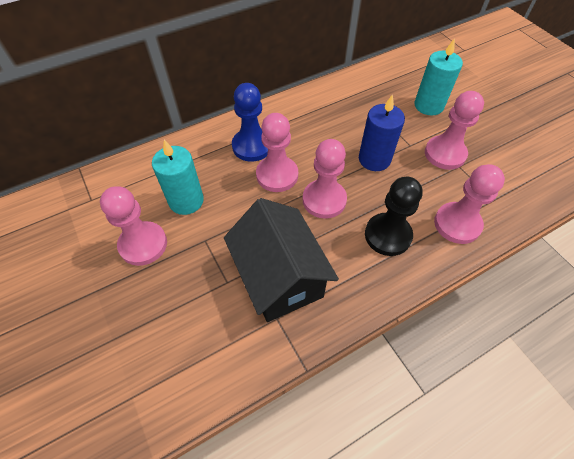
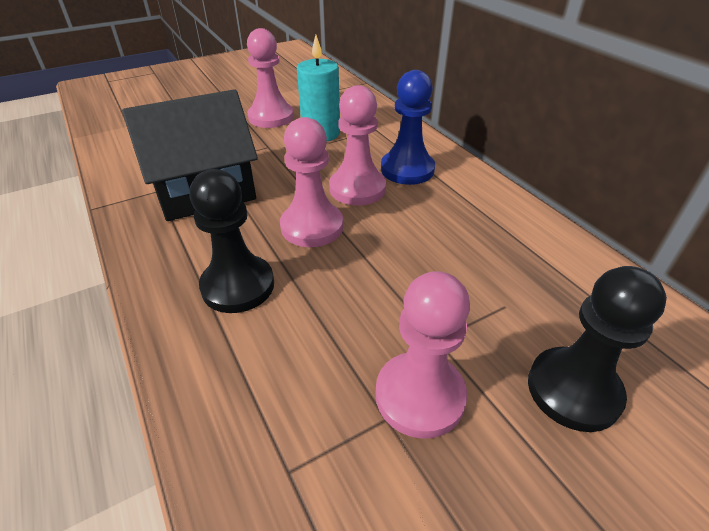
camera: 90 degrees right, 15 degrees down
blue candle [359,94,405,171] -> none
turquoise candle [414,38,463,115] -> black pawn [528,266,667,432]
pink pawn [434,164,505,244] -> none

